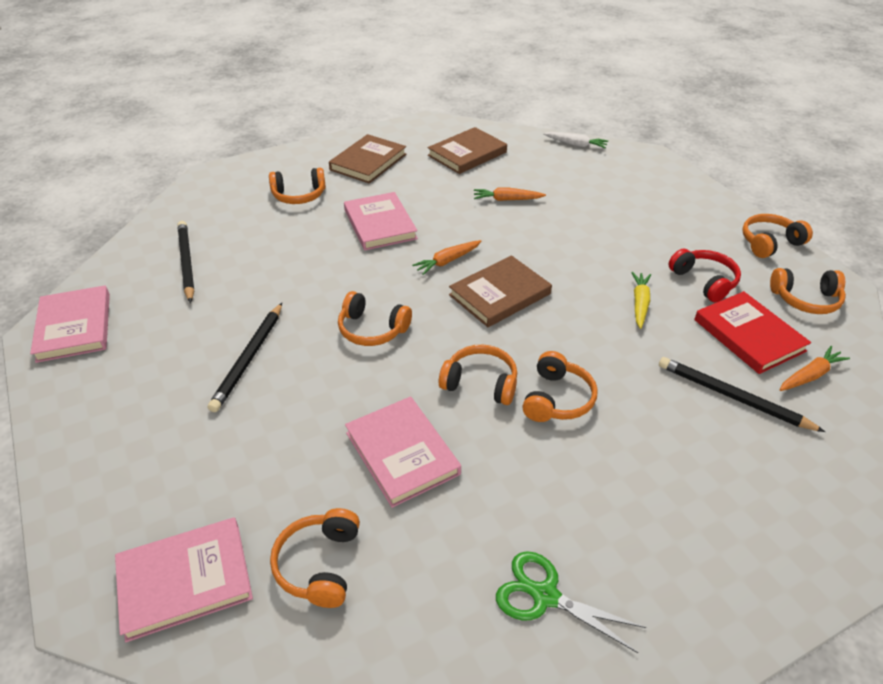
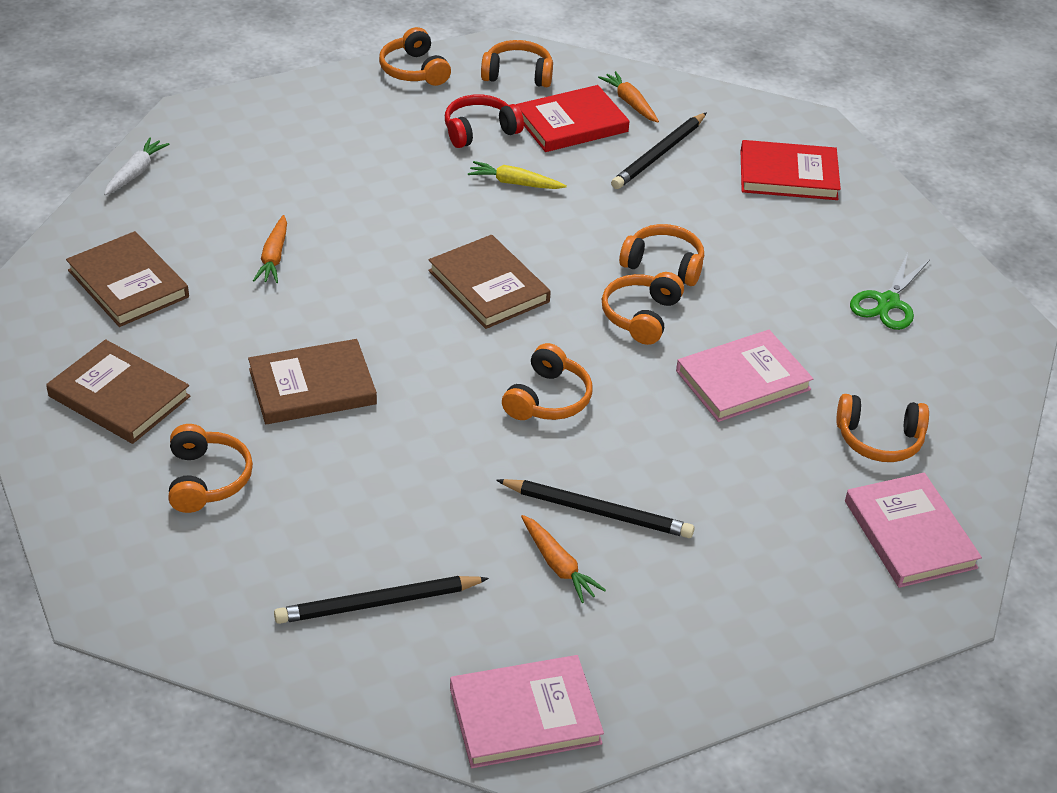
camera: 90 degrees left, 0 degrees up
pink book [344,192,418,251] -> brown book [248,339,377,424]
orange carrot [412,240,481,275] -> orange carrot moved to [521,515,606,603]
orange headphones [770,268,846,314] -> orange headphones turned 90 degrees counterclockwise [481,40,553,87]
none -> red book [741,140,841,200]

